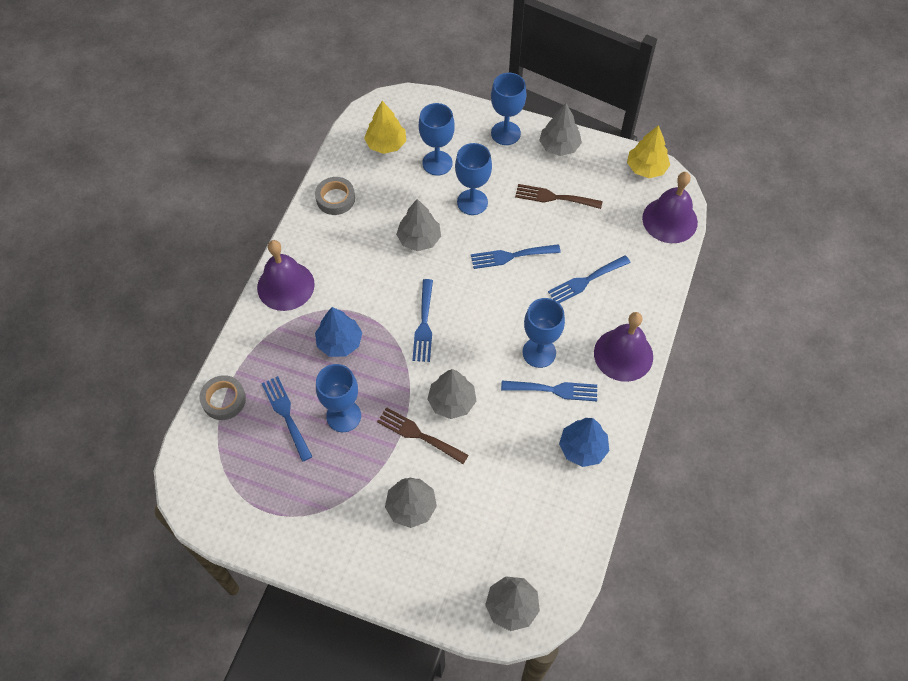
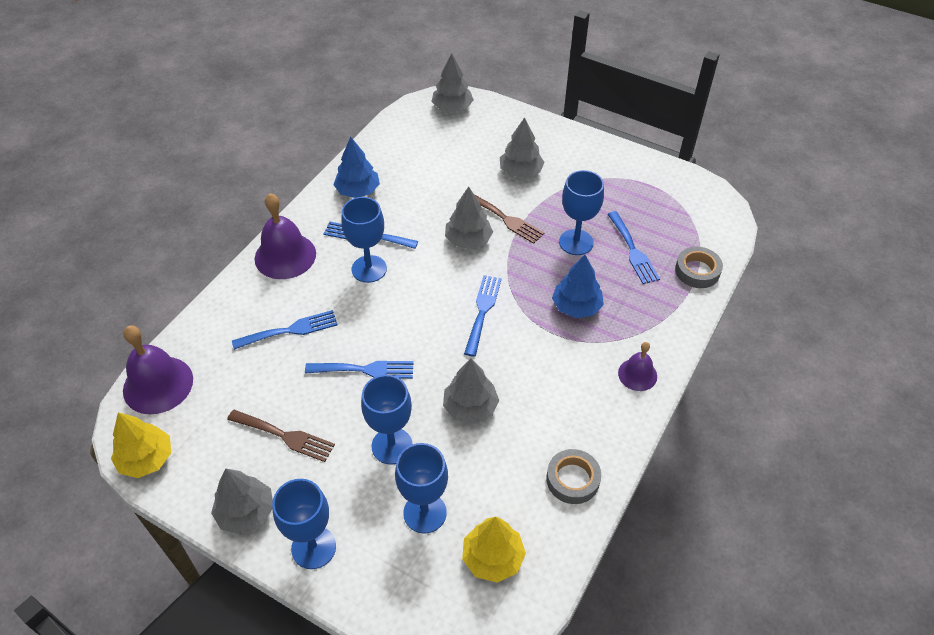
camera: 170 degrees left, 10 degrees down
purple bell [257,240,315,311] -> purple bell [618,342,657,391], size x0.57

